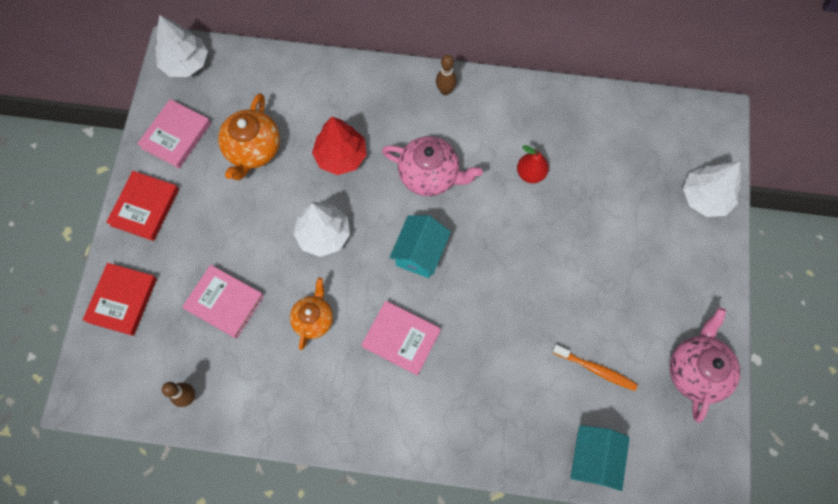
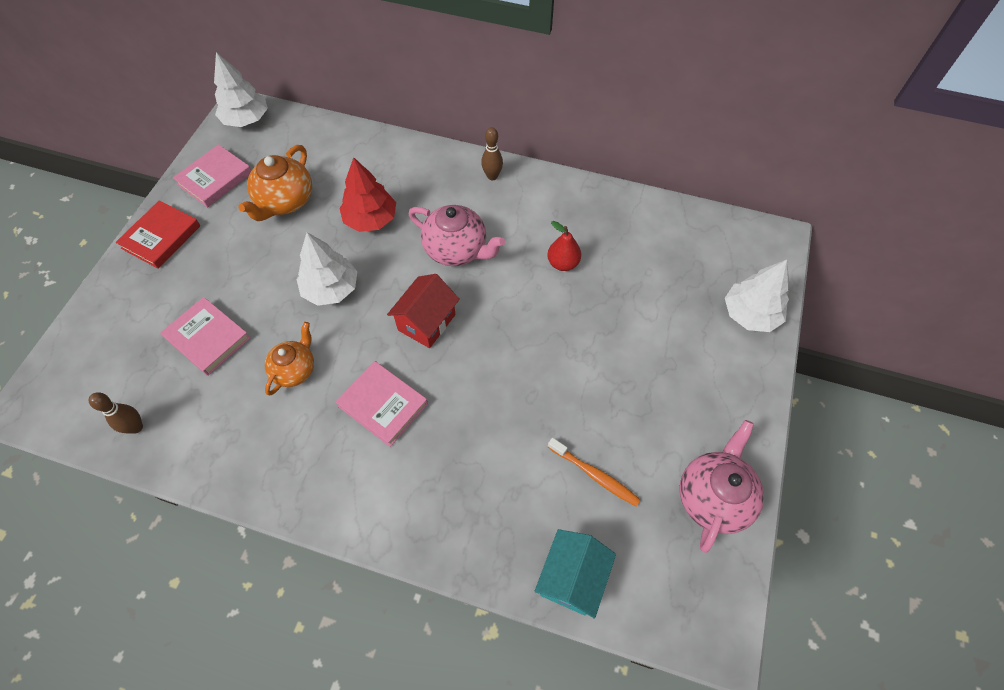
camera: 10 degrees right, 10 degrees down
red book [83,263,157,336] -> none
turquoise house [389,215,451,278] -> red house [387,274,460,348]

